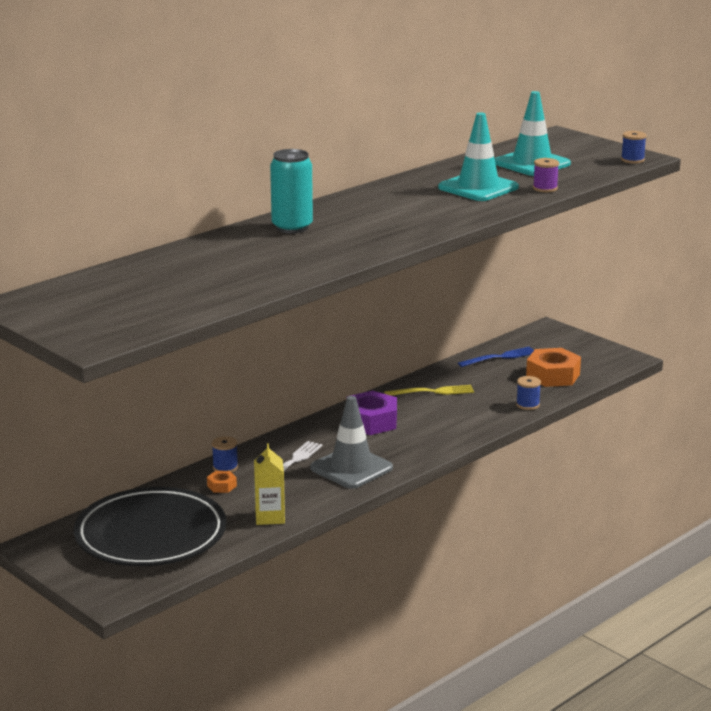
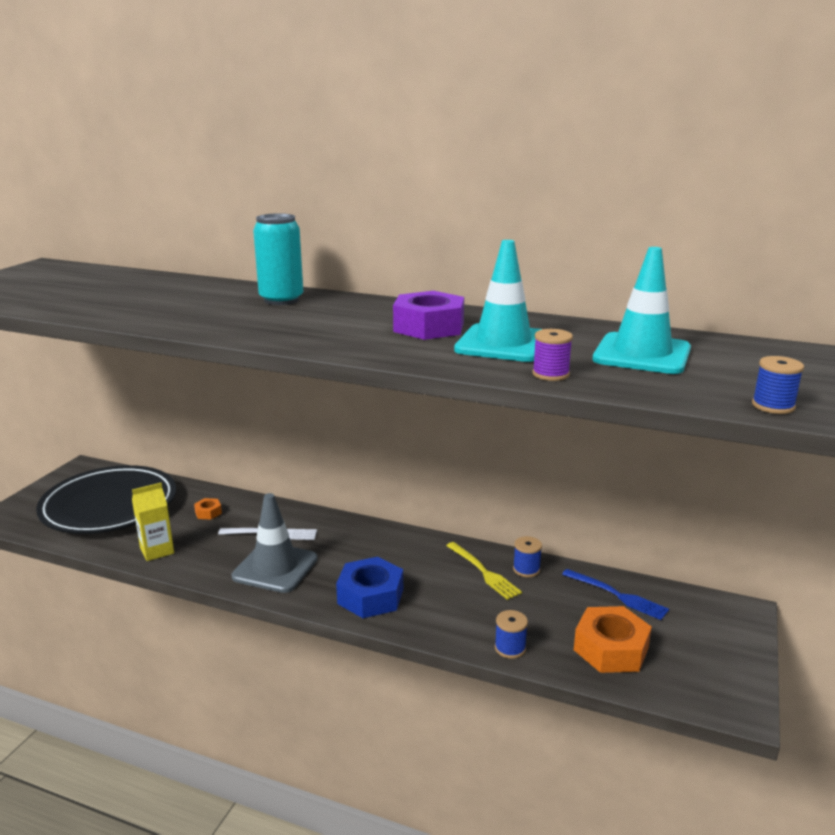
camera: 65 degrees right, 0 degrees up
blue spool [212,436,238,472] -> blue spool moved to [513,536,542,577]
purple nut [346,391,397,435] -> purple nut moved to [393,291,464,340]
none -> blue nut [336,557,403,618]

